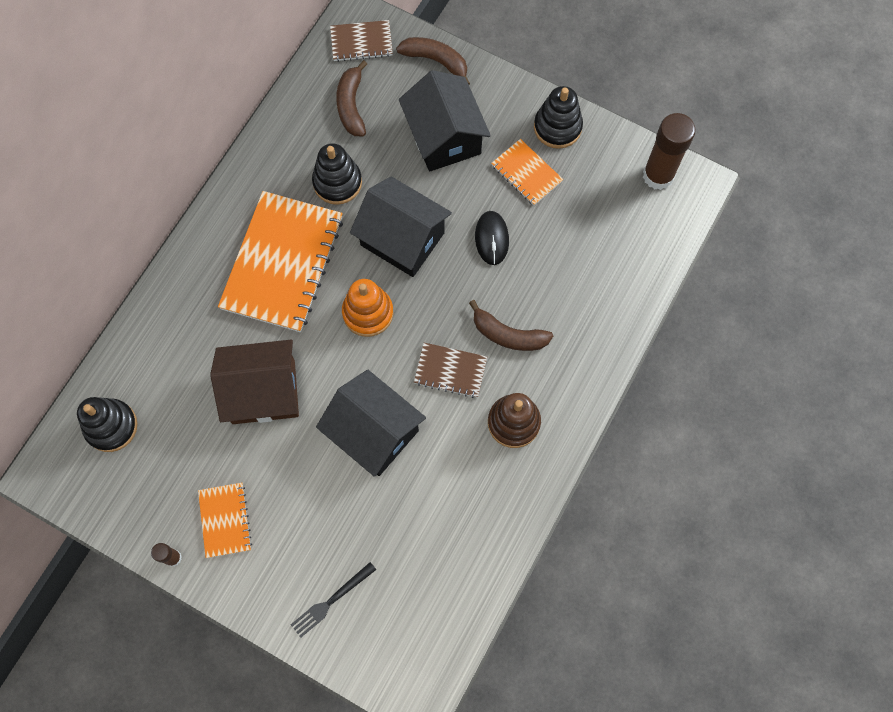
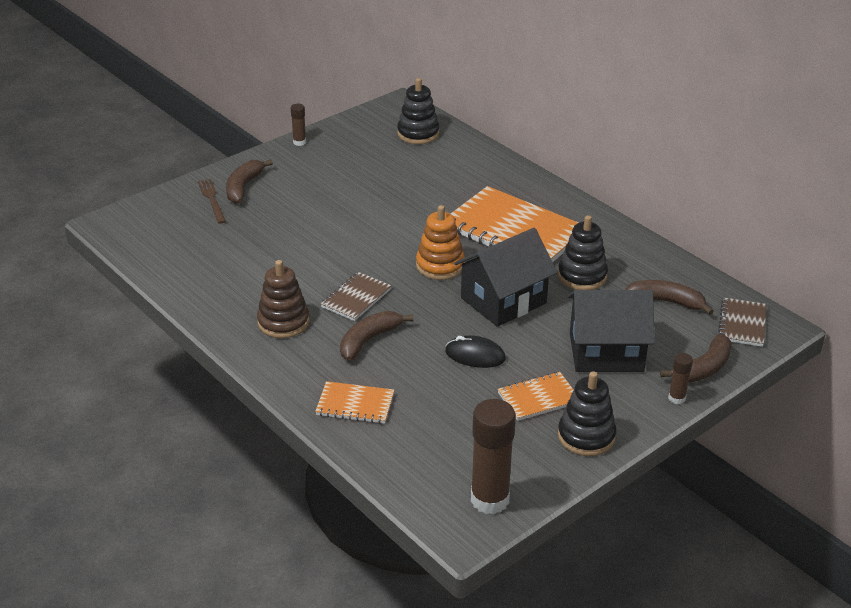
camera: 110 degrees right, 35 degrees down
orange notebook [198,483,252,558] -> orange notebook moved to [315,381,394,424]
brown house [210,340,299,424] -> none
black fork [291,562,376,638] -> brown fork [198,179,226,224]
black house [316,370,426,477] -> none
none -> brown banana [226,159,273,204]
none -> brown glue stick [668,353,693,404]

